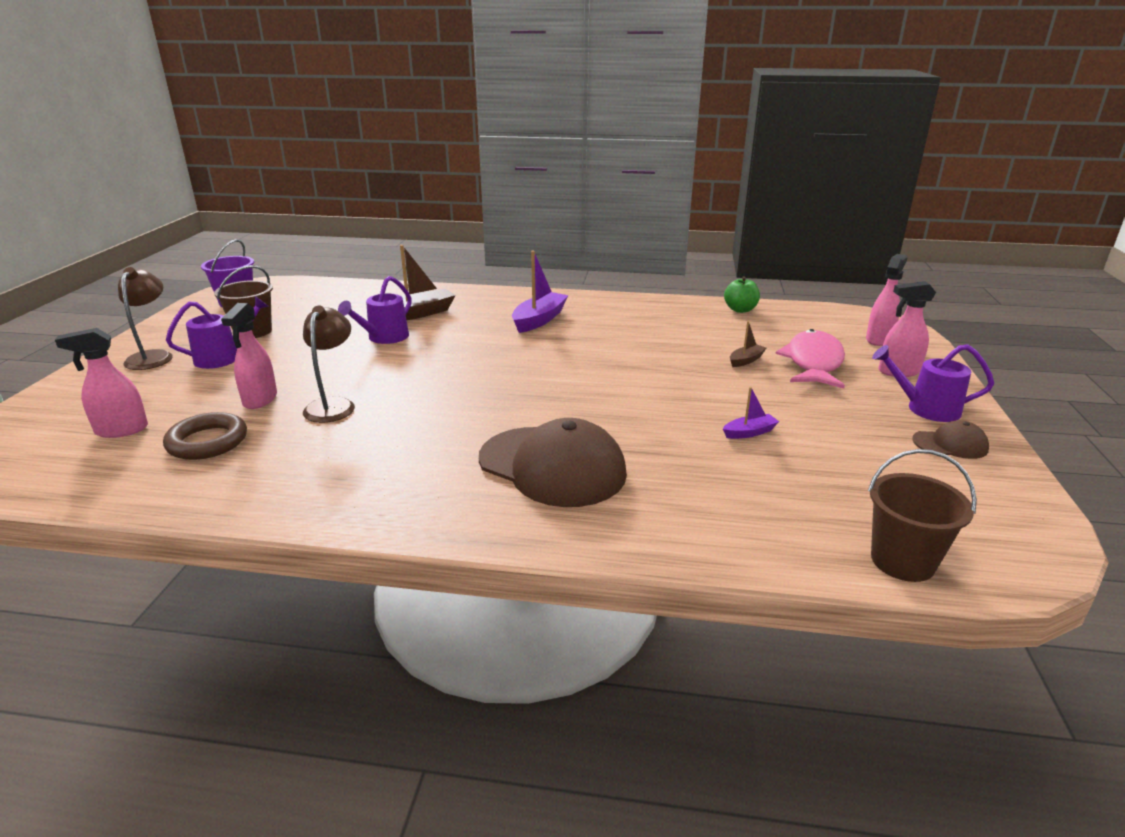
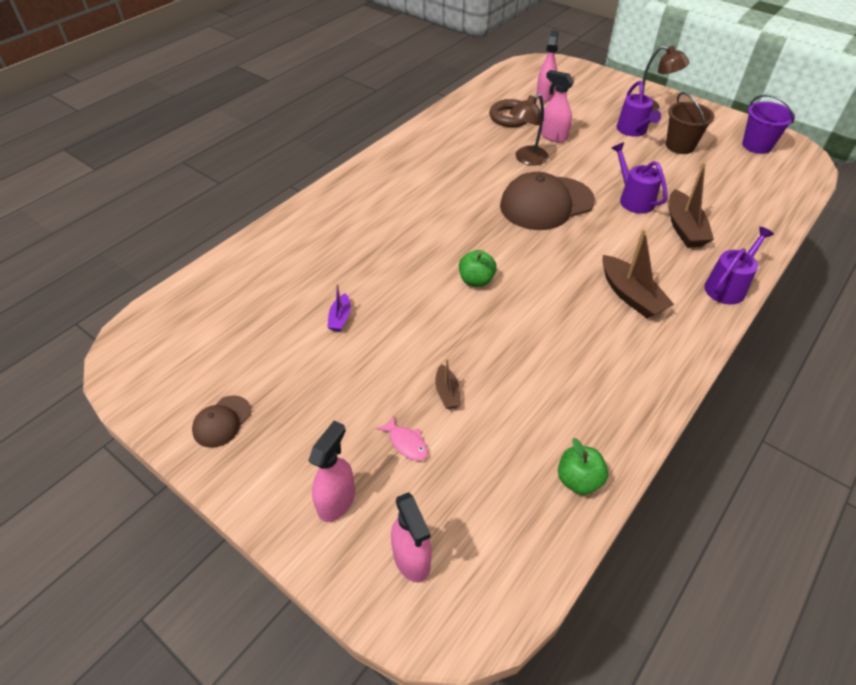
camera: 120 degrees right, 20 degrees up
brown lamp [303,306,355,423] -> brown lamp turned 105 degrees clockwise [509,94,549,166]
brown cap [479,418,627,507] -> brown cap moved to [500,172,595,230]
purple boat [512,251,569,333] -> brown boat [602,229,674,319]
pink fish [775,329,845,389] -> pink fish [376,416,428,461], size x0.44
brown bucket [868,449,977,582] -> none
purple watering can [872,344,994,422] -> purple watering can moved to [704,227,774,304]
none -> green apple [459,250,497,287]

